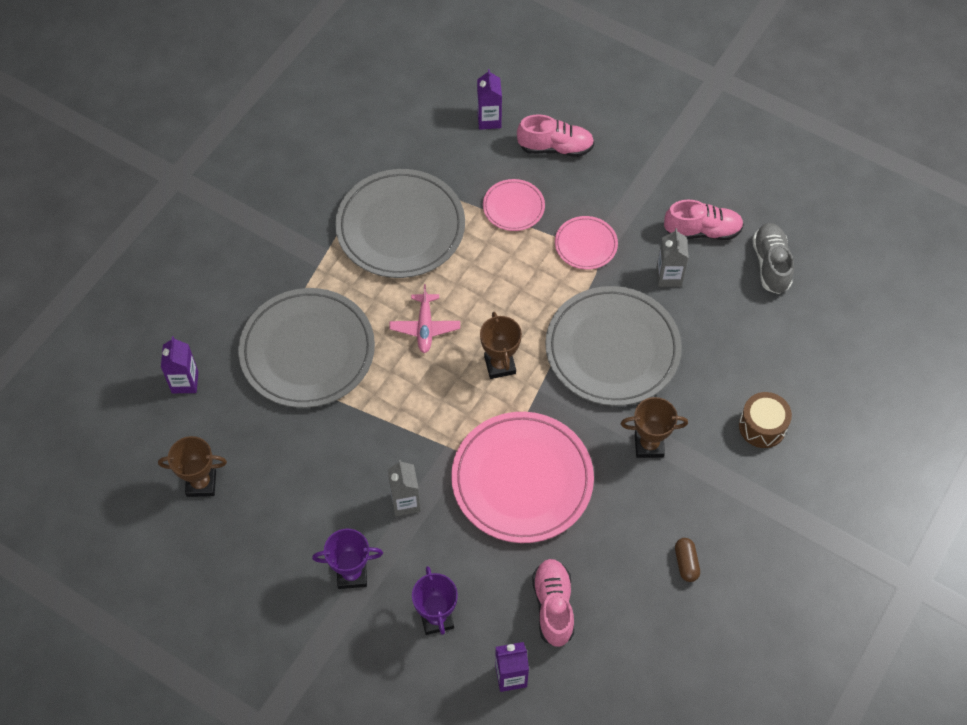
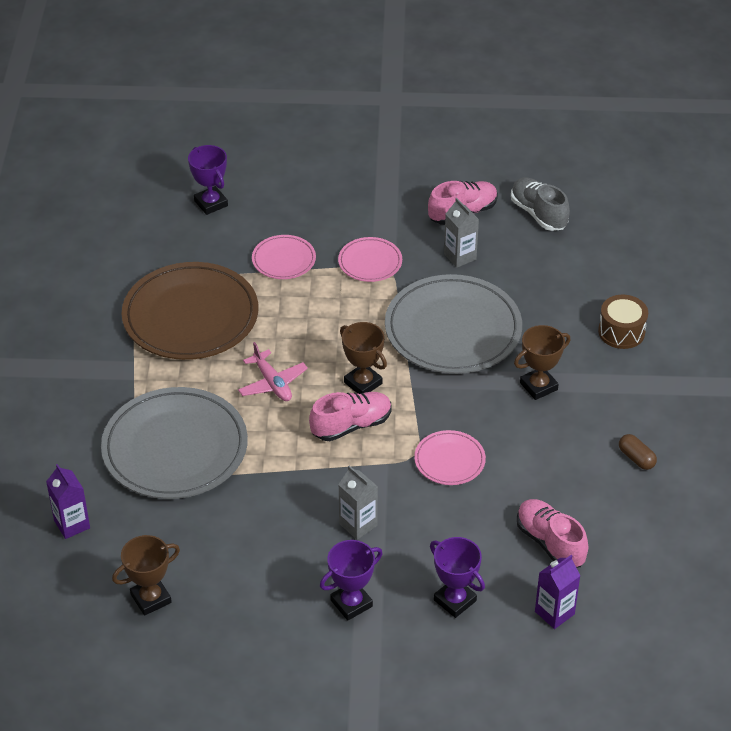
camera: 30 degrees left, 15 degrees down
grey plate [335,169,465,278] -> brown plate [122,262,258,360]
pink plate [451,412,594,543] -> pink plate [414,430,486,485], size x0.49
purple carton [477,69,502,130] -> purple trophy [188,145,228,215]
pink shoe [517,114,594,157] -> pink shoe moved to [309,392,392,441]

